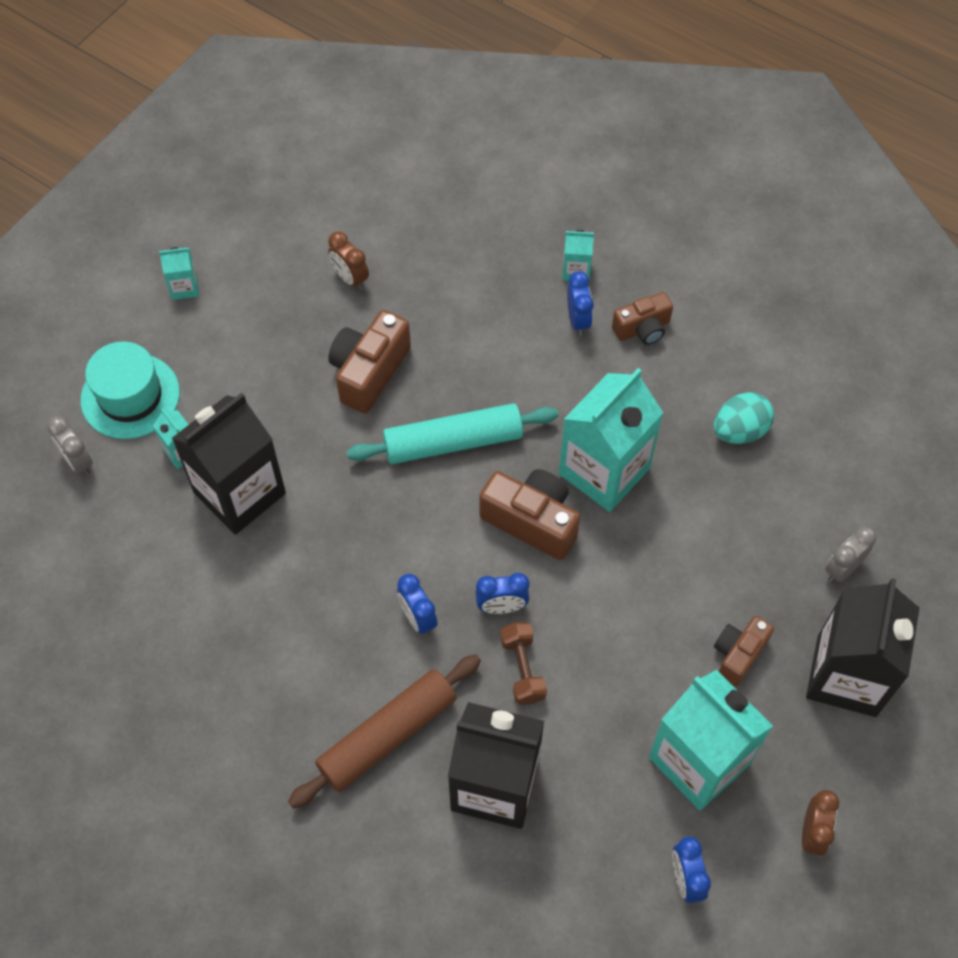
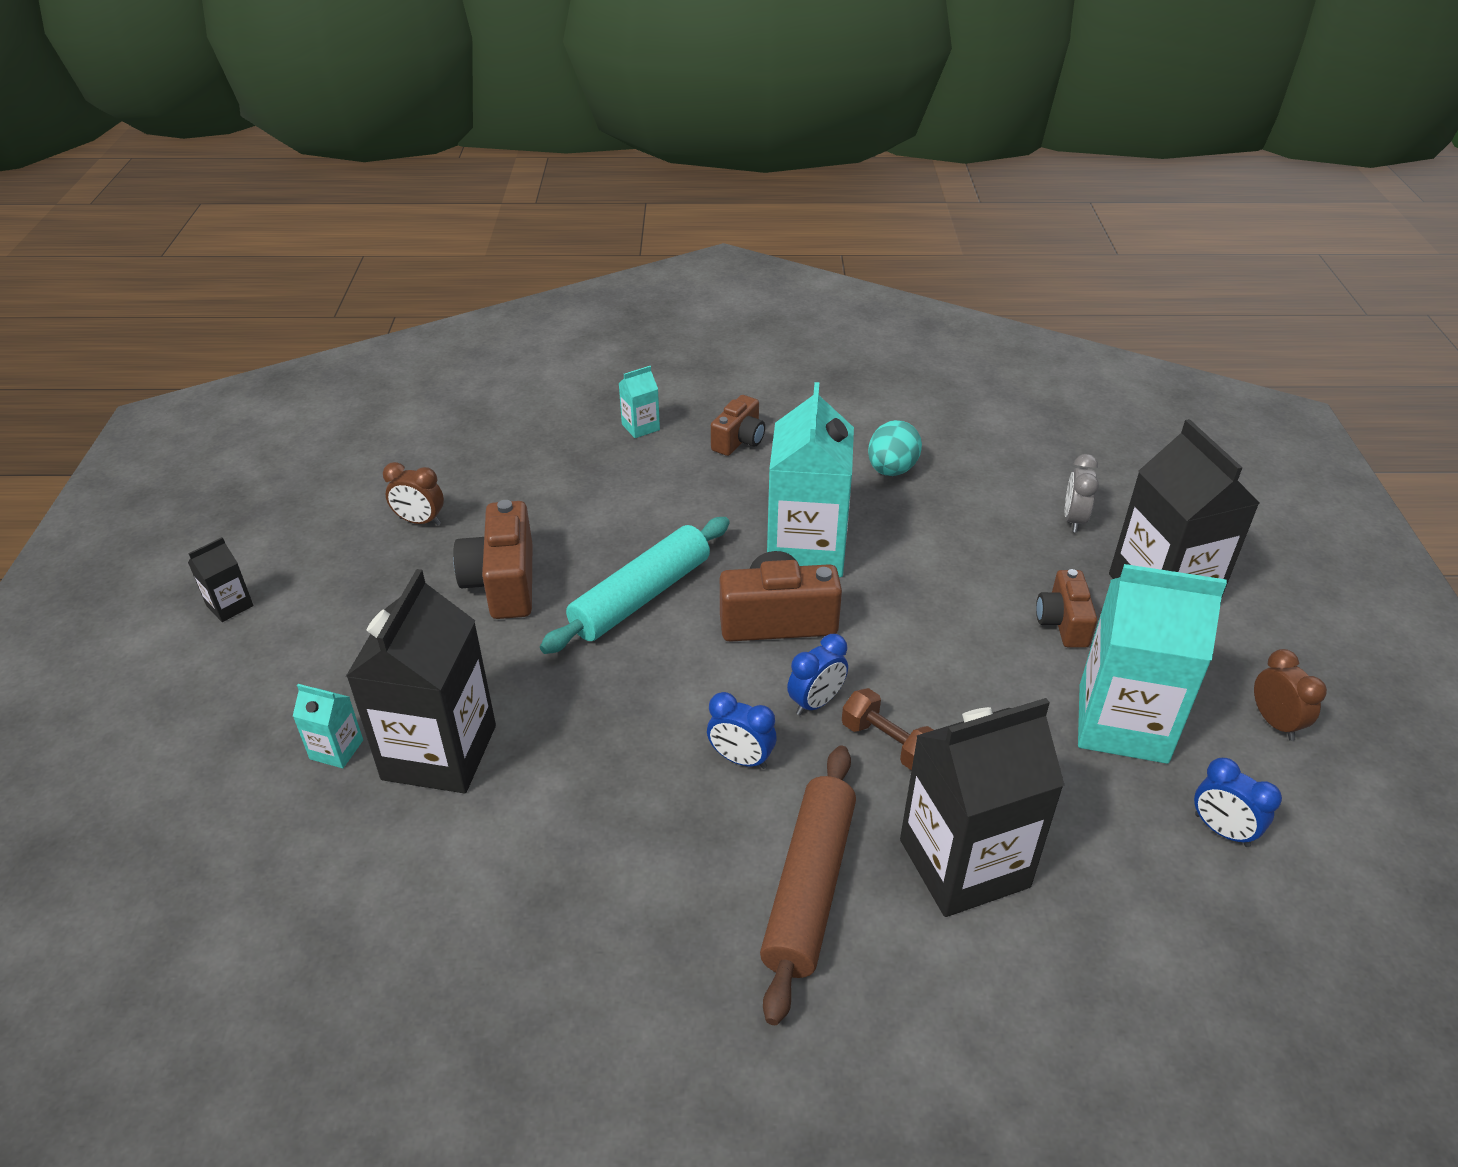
camera: 35 degrees left, 20 degrees down
grey clock [47,416,93,475] -> none
turquoise hat [81,341,180,439] -> none
turquoise carton [159,247,199,300] -> black carton [188,537,253,622]
blue clock [567,271,594,336] -> none

